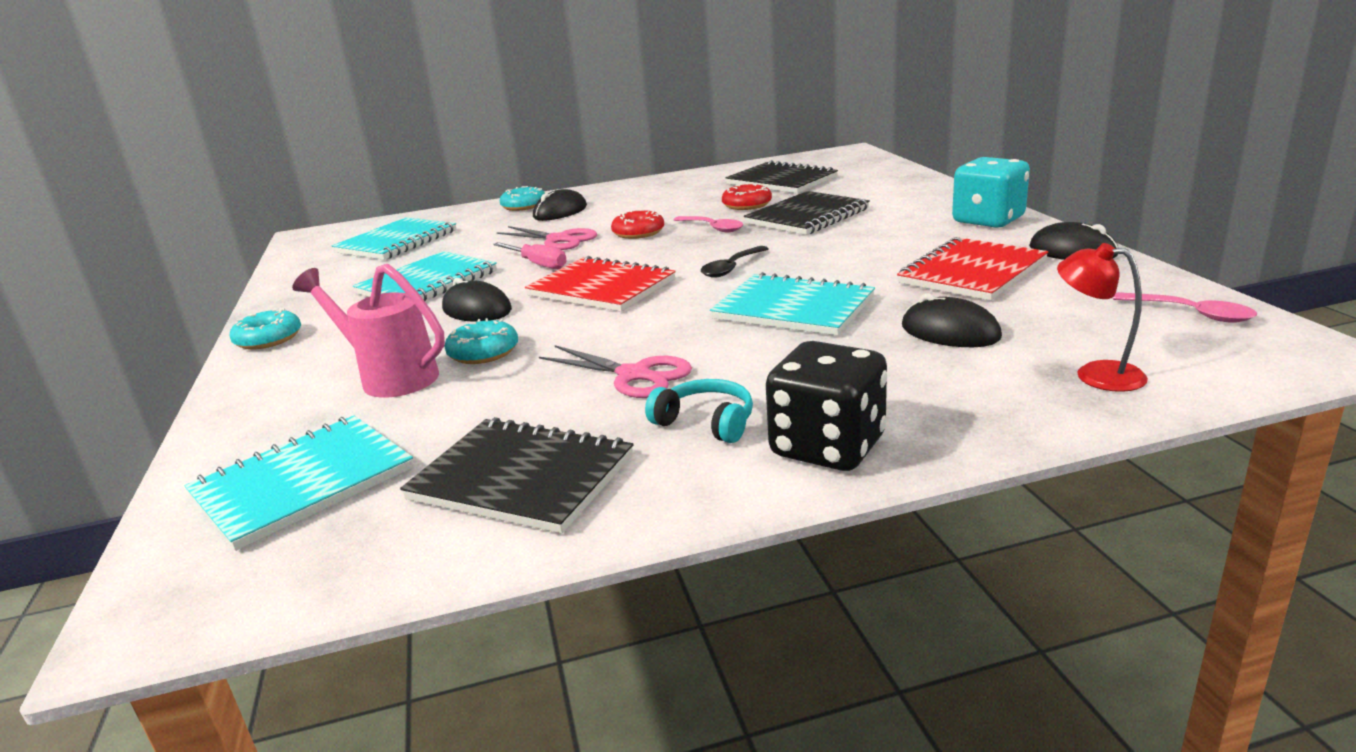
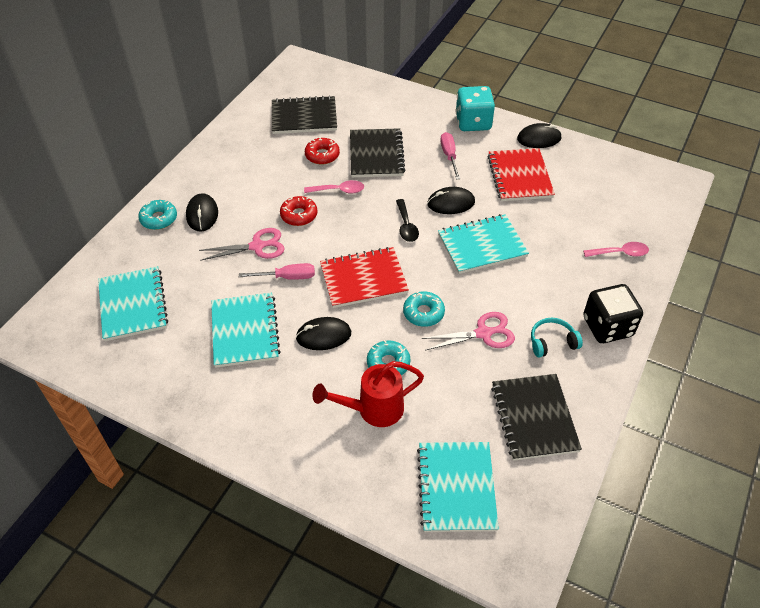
camera: 50 degrees left, 25 degrees up
turquoise donut [229,308,301,350] -> turquoise donut moved to [403,291,445,327]
pink watering can [292,264,445,398] -> red watering can [313,361,424,427]
black notebook [400,417,633,534] -> black notebook turned 75 degrees counterclockwise [491,374,582,461]
black mouse [902,293,1002,347] -> black mouse moved to [427,187,475,214]
red lamp [1057,243,1148,392] -> none
pink spoon [1113,292,1257,323] -> pink spoon moved to [583,242,649,257]
none -> pink screwdriver [440,132,460,179]

